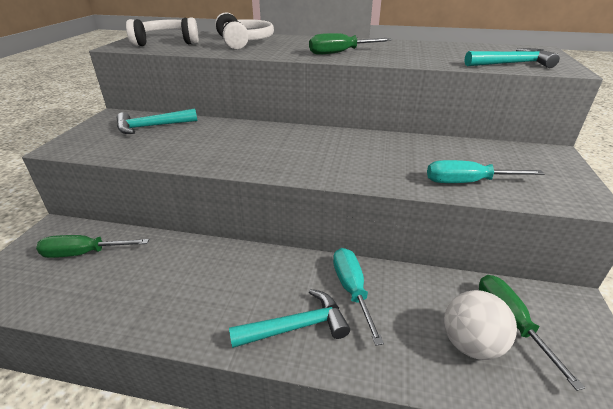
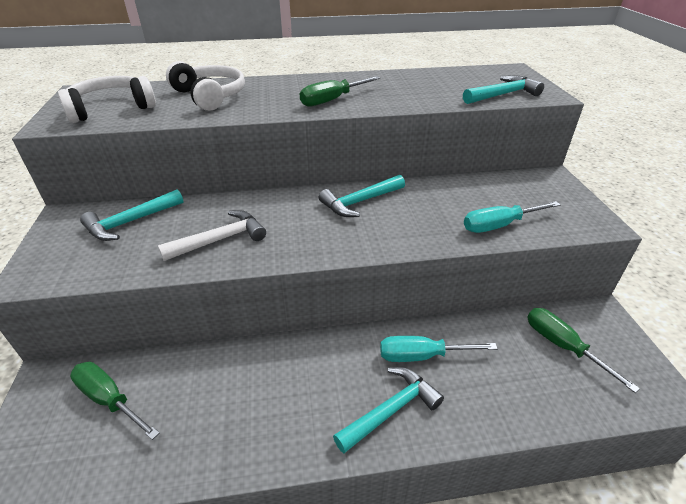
camera: 20 degrees left, 5 degrees up
green screwdriver [36,235,149,258] -> green screwdriver turned 60 degrees clockwise [70,362,159,440]
turquoise screwdriver [333,248,384,346] -> turquoise screwdriver turned 60 degrees counterclockwise [380,336,498,362]
white ball [444,290,517,360] -> none
none -> white hammer [158,210,266,261]
none -> turquoise hammer [319,175,405,217]

